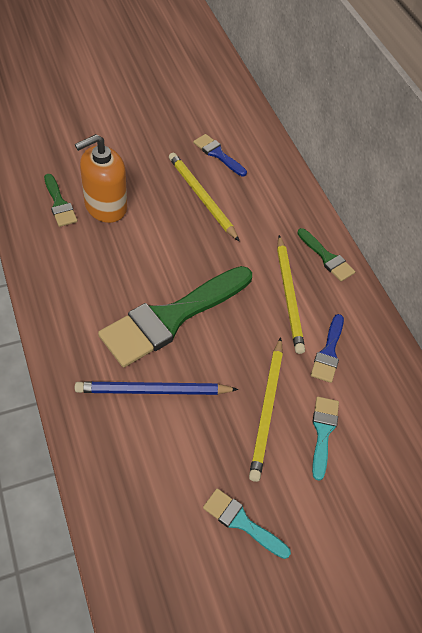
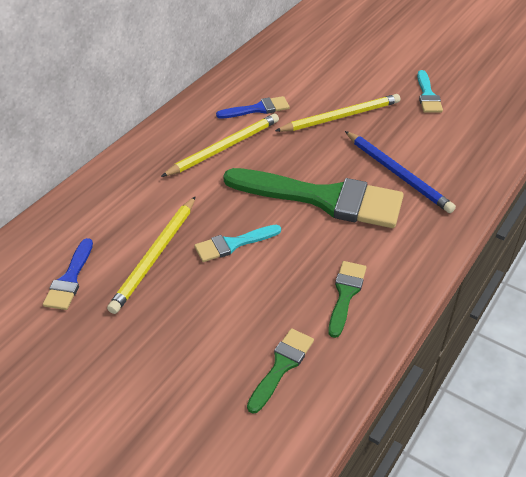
camera: 120 degrees left, 10 degrees down
orange soap dispenser [75,134,127,223] -> none
green brush [297,228,355,281] -> green brush moved to [328,261,366,338]
turquoise brush [312,397,339,481] -> turquoise brush moved to [194,225,281,262]

